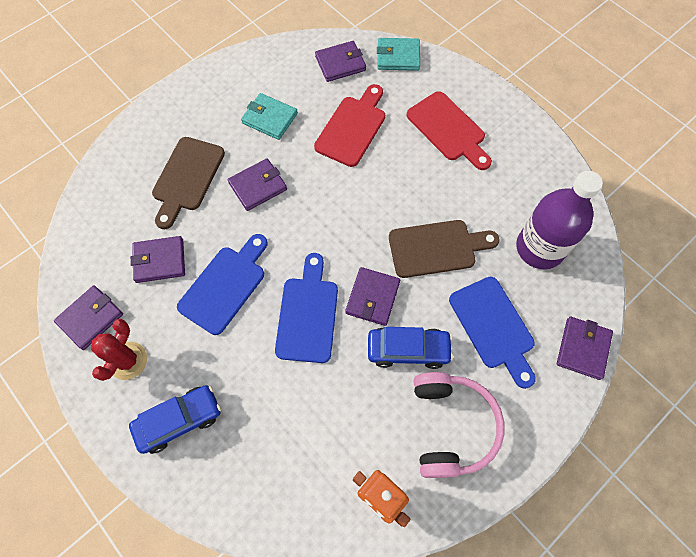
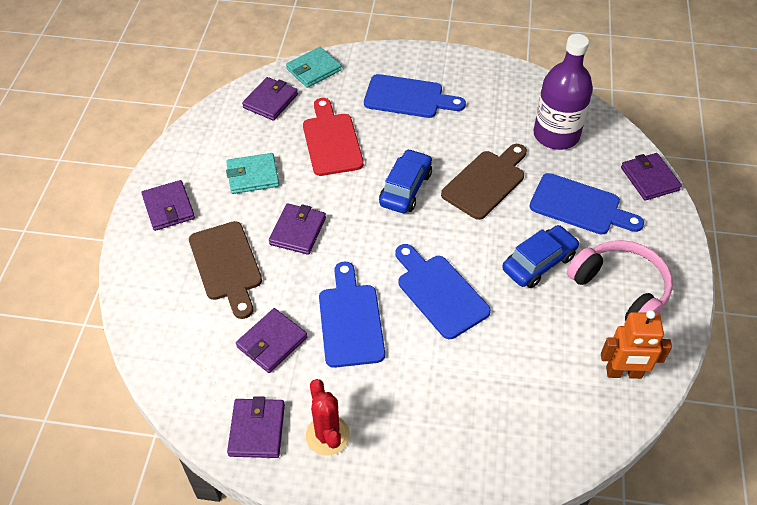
camera: 40 degrees left, 15 degrees down
blue car [129,385,221,454] -> blue car moved to [379,149,432,213]
purple wallet [345,267,400,326] -> purple wallet moved to [142,180,195,231]
red cutting board [407,91,492,170] -> blue cutting board [364,74,466,118]

